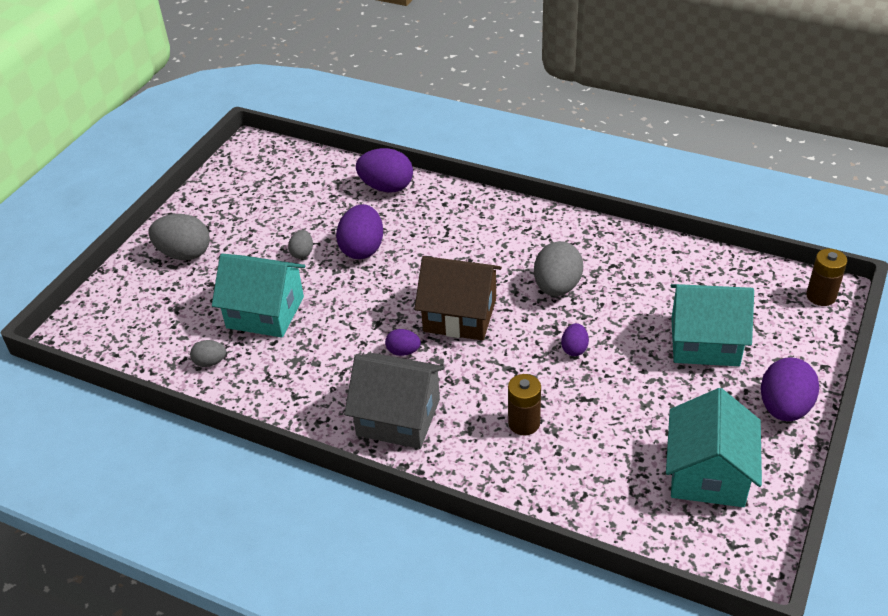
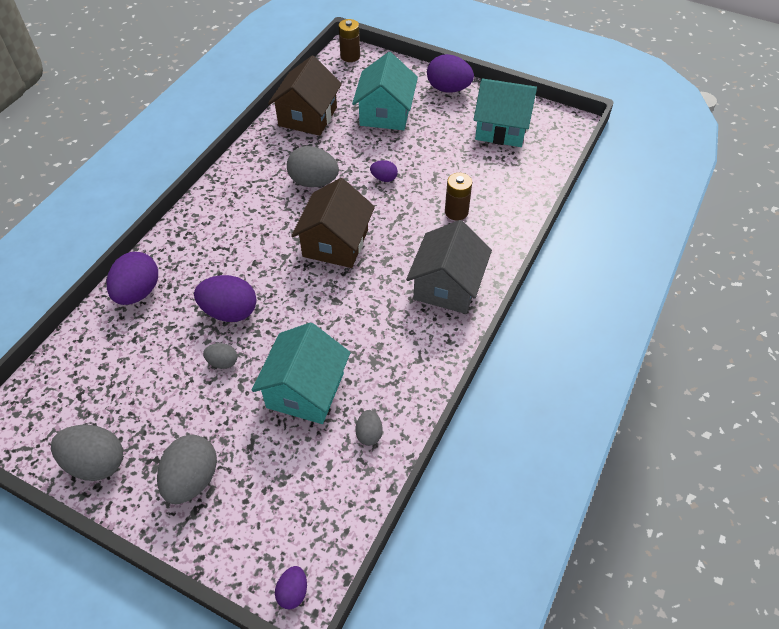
camera: 90 degrees left, 10 degrees up
purple egg [385,329,421,356] -> purple egg moved to [275,566,307,610]
none -> grey egg [51,425,123,481]
none -> brown house [268,55,342,136]

